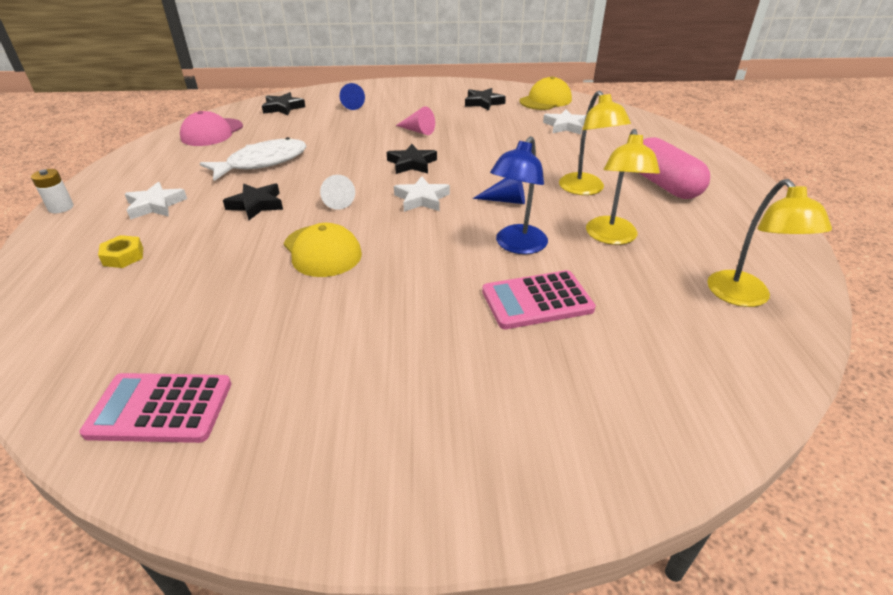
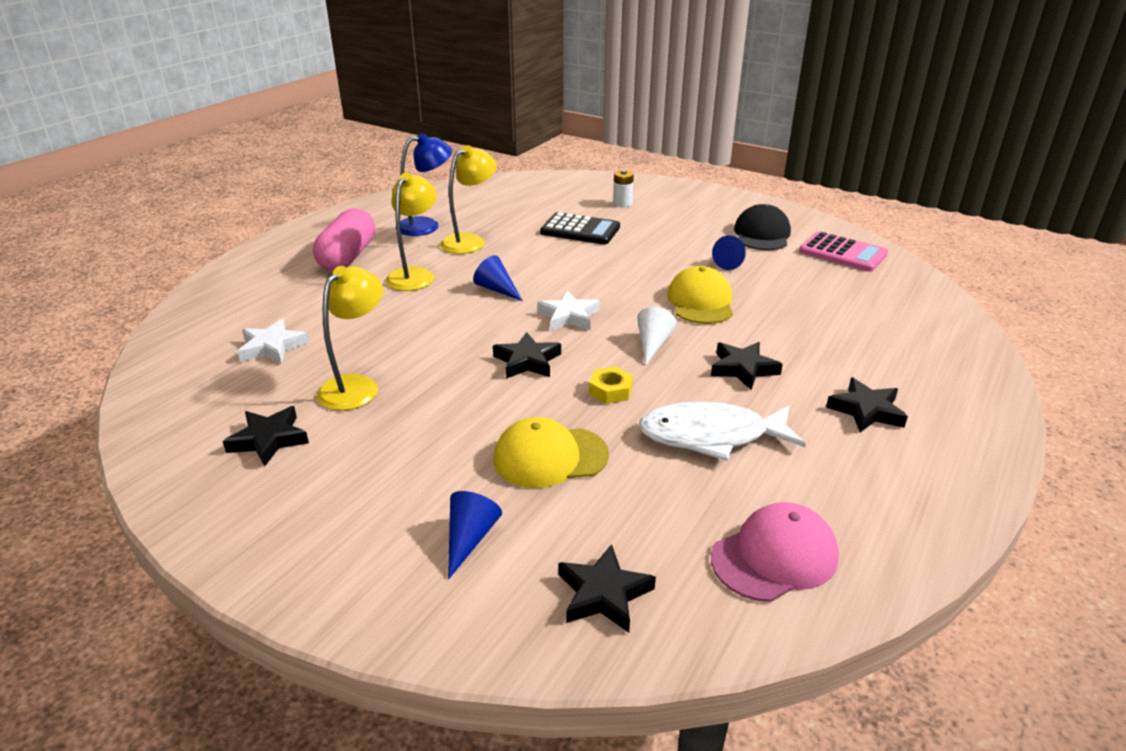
camera: 145 degrees left, 5 degrees down
white battery [31,169,74,213] -> white battery moved to [613,170,634,208]
yellow nut [98,235,143,268] -> yellow nut moved to [589,366,633,404]
white star [125,182,187,220] -> black star [826,377,908,432]
pink cone [396,106,435,135] -> none
pink calculator [482,270,596,329] -> black calculator [540,212,620,244]
blue lamp [490,136,548,254] -> blue lamp moved to [400,133,452,236]
yellow cap [519,76,572,110] -> yellow cap moved to [494,417,609,488]
yellow lamp [707,179,832,307] -> yellow lamp moved to [317,266,383,410]
none -> blue cone [712,235,746,270]
none -> black cap [734,204,791,250]

